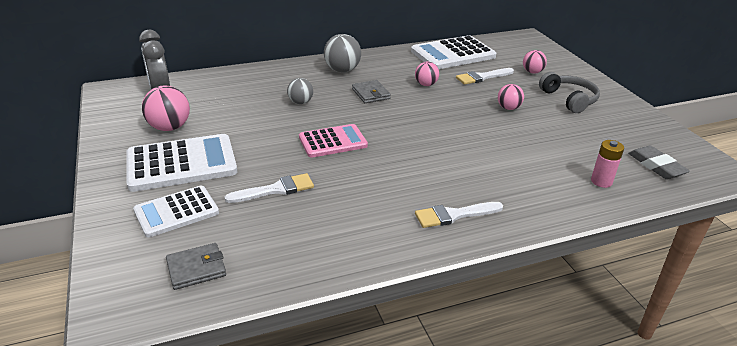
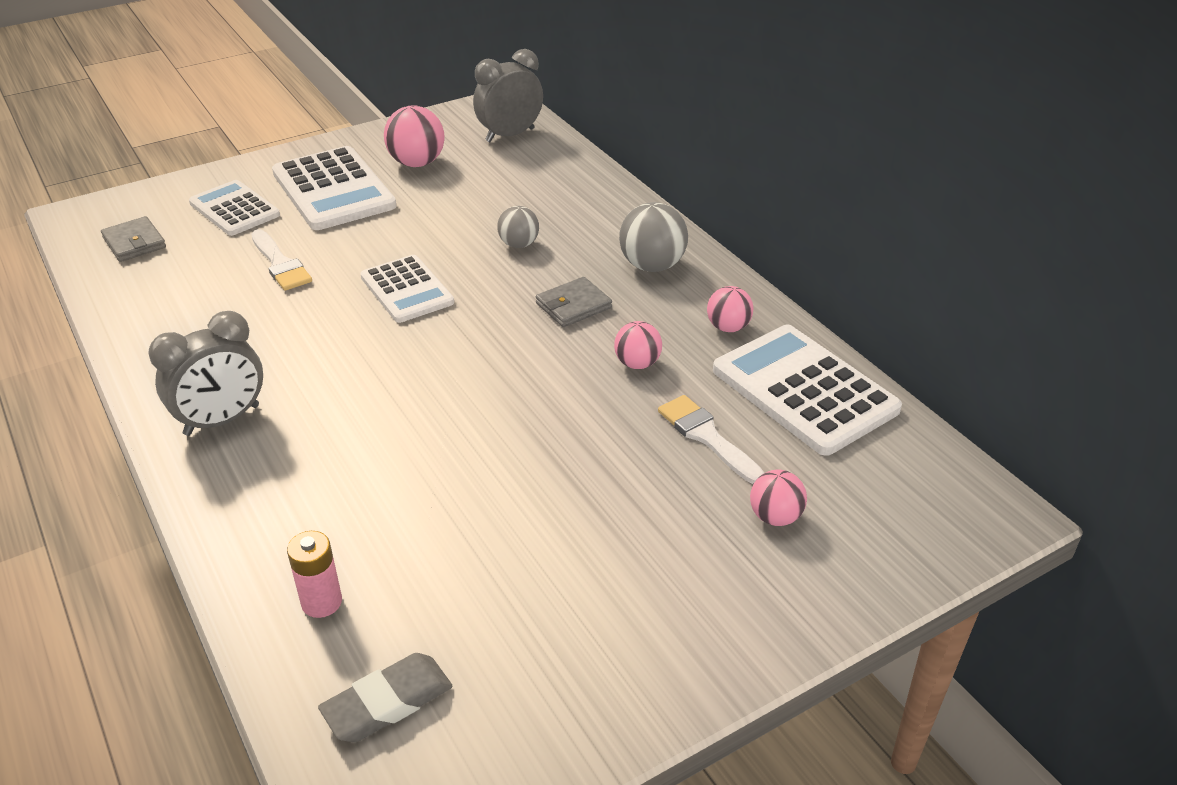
camera: 80 degrees right, 5 degrees up
pink calculator [299,124,368,158] -> white calculator [360,255,454,323]
white brush [415,202,503,228] -> grey clock [148,311,263,436]
pink ball [498,84,524,110] -> pink ball moved to [707,286,754,332]
grey headphones [539,72,600,113] -> none

